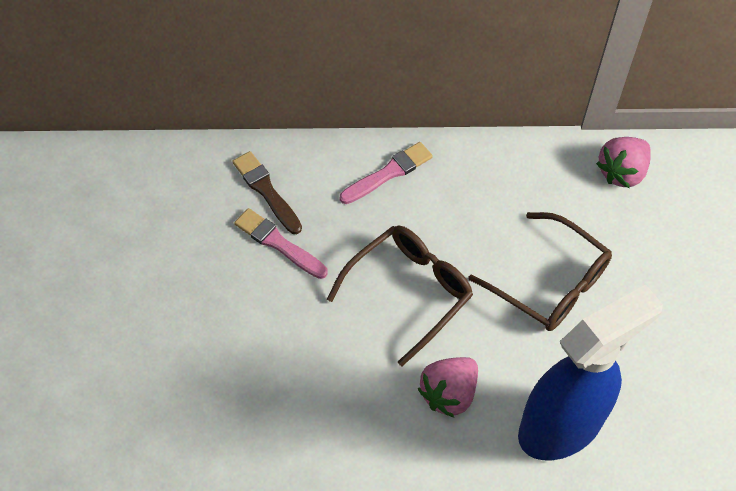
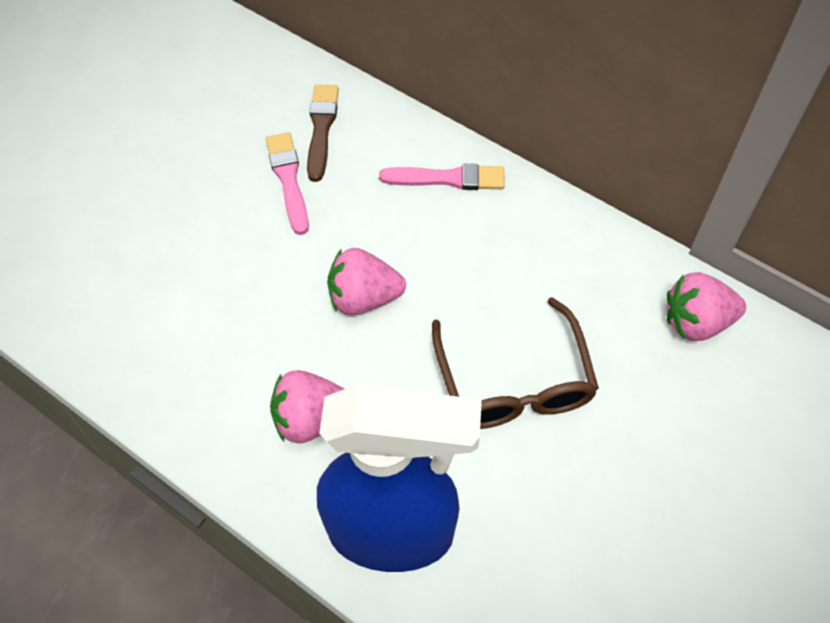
camera: 40 degrees right, 0 degrees up
brown glasses [327,225,473,366] -> pink strawberry [327,248,406,315]

